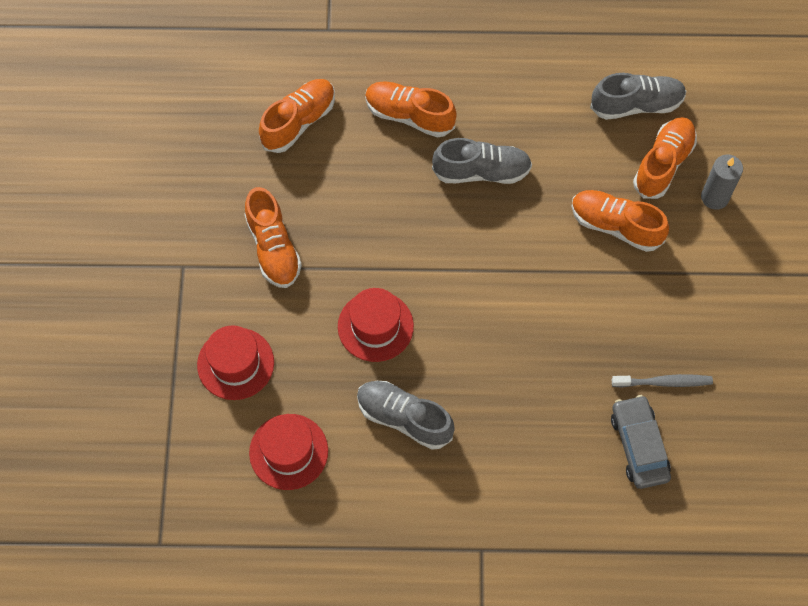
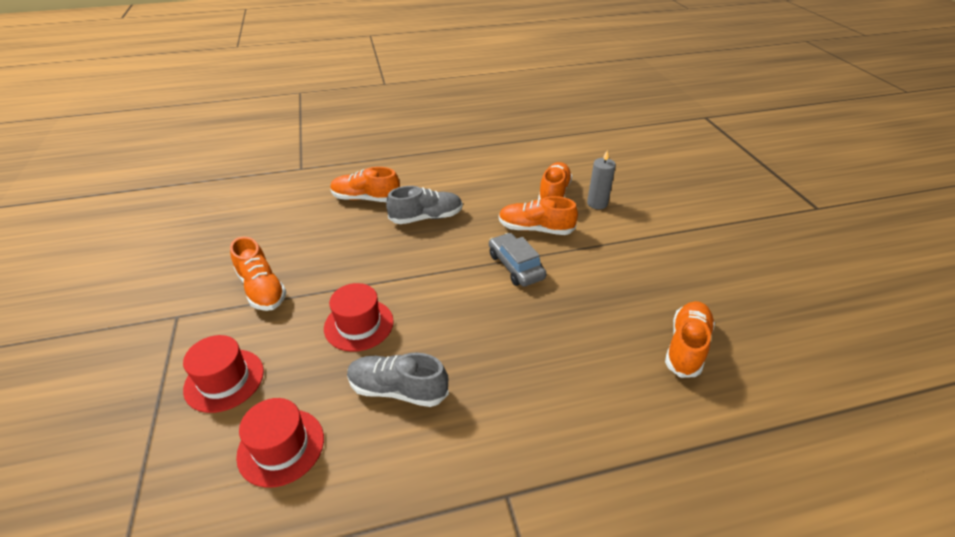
camera: 15 degrees left, 25 degrees down
orange shoe [259,79,335,153] -> orange shoe moved to [665,301,715,378]
grey shoe [590,73,686,120] -> none
grey car [611,395,671,489] -> grey car moved to [489,233,547,287]
grey toothbrush [612,374,713,387] -> none

